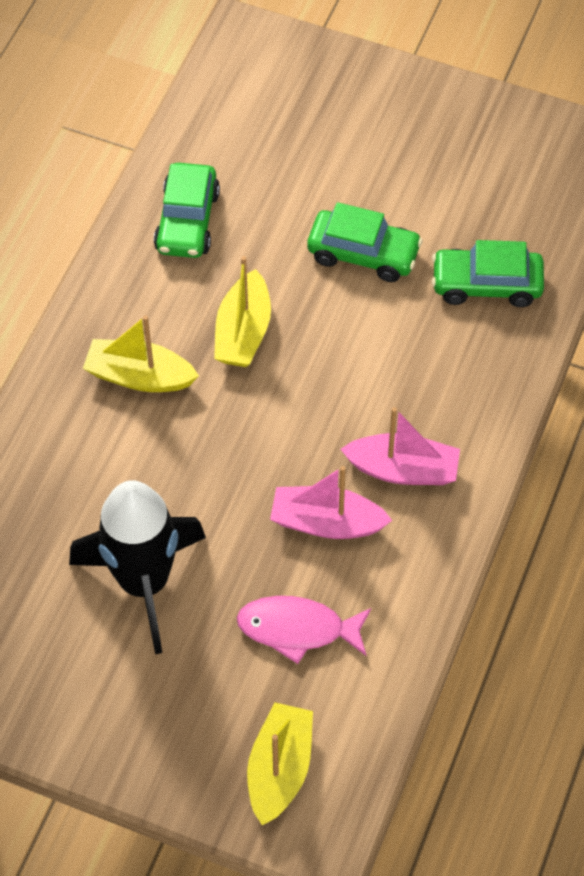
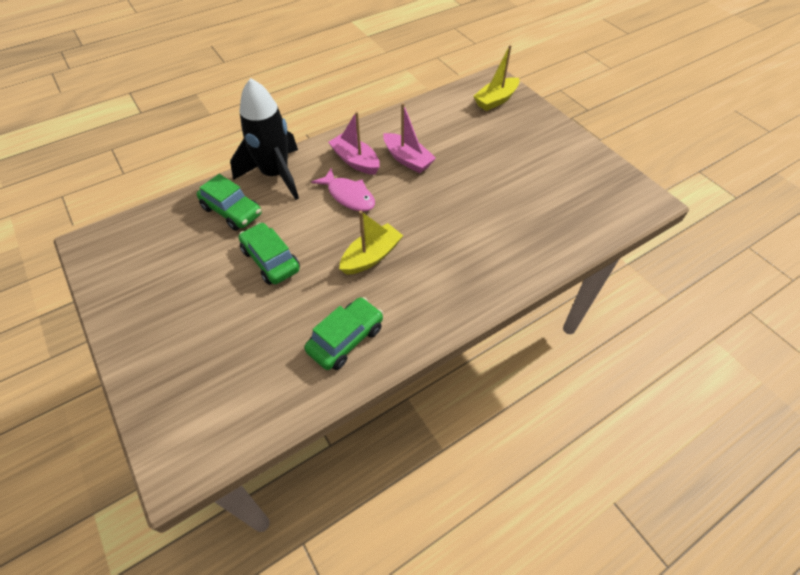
camera: 145 degrees left, 5 degrees down
black rocket [69,480,206,654] -> black rocket moved to [230,78,299,200]
yellow boat [83,315,199,392] -> none
pink fish [237,596,371,664] -> pink fish moved to [311,168,375,211]

